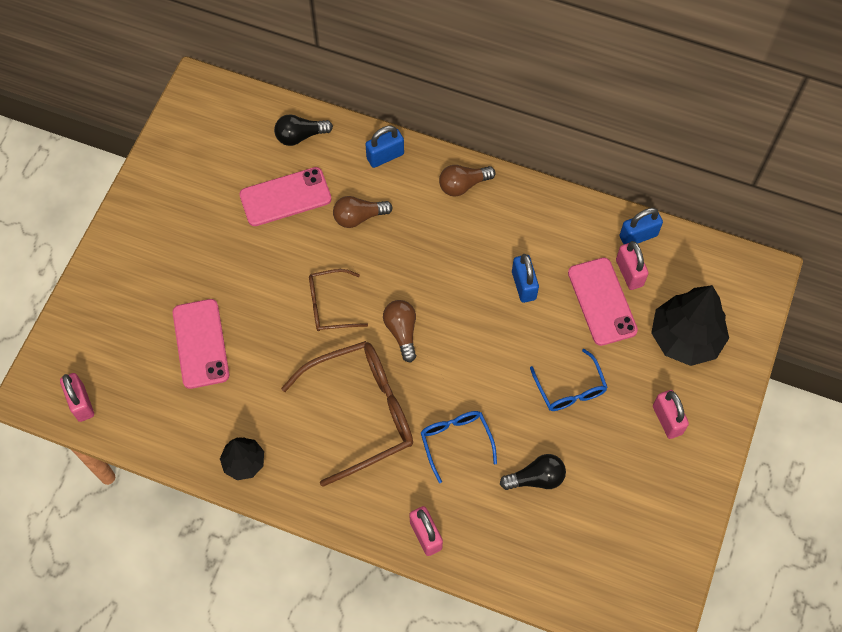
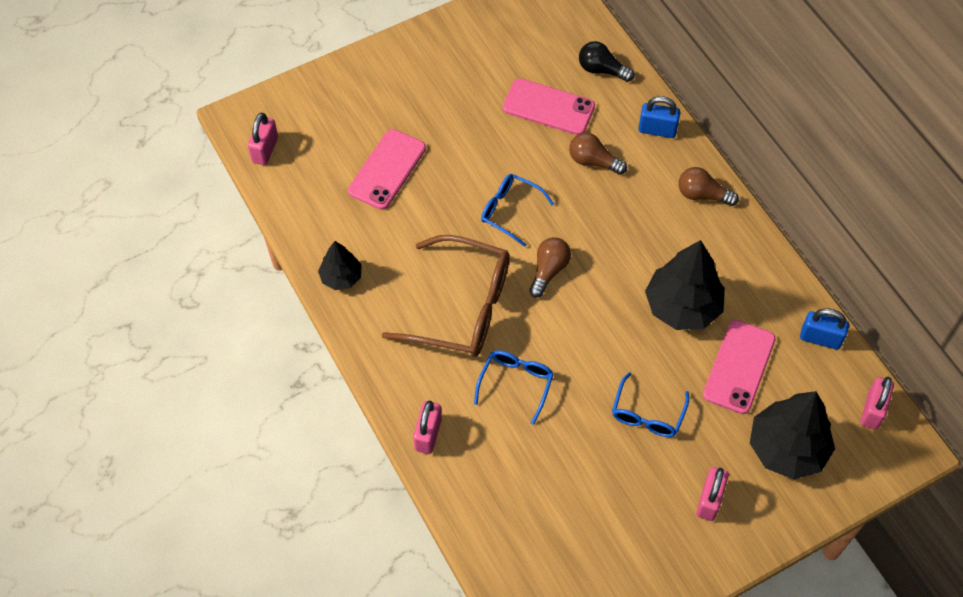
camera: 40 degrees right, 5 degrees down
brown glasses [309,269,368,331] -> blue glasses [481,174,554,247]
black light bulb [500,454,566,490] -> none
blue padlock [512,254,539,303] -> black tree [645,240,725,330]
pink padlock [616,241,649,290] -> pink padlock moved to [861,377,894,430]

